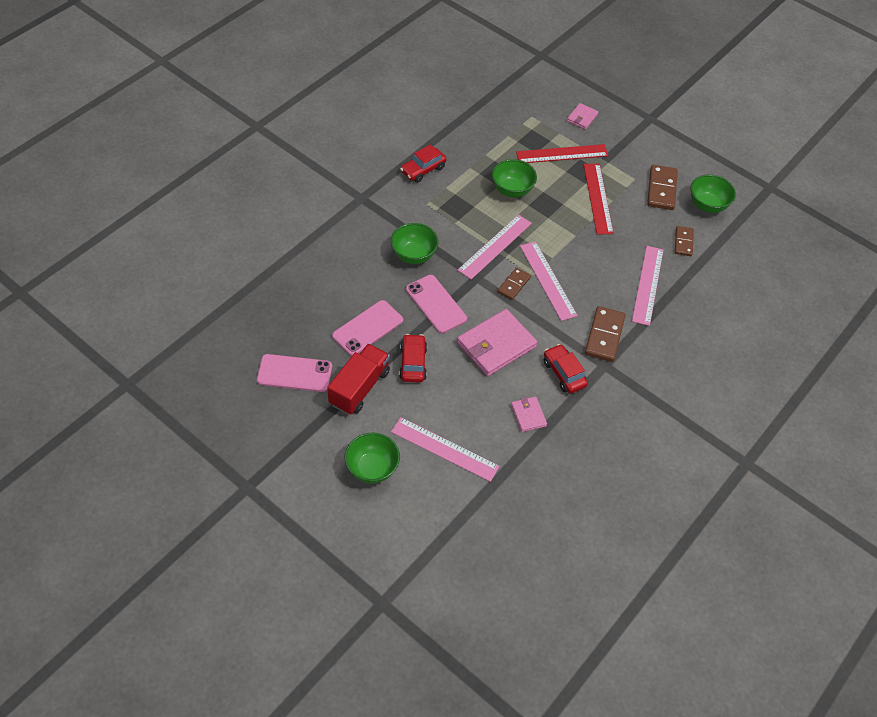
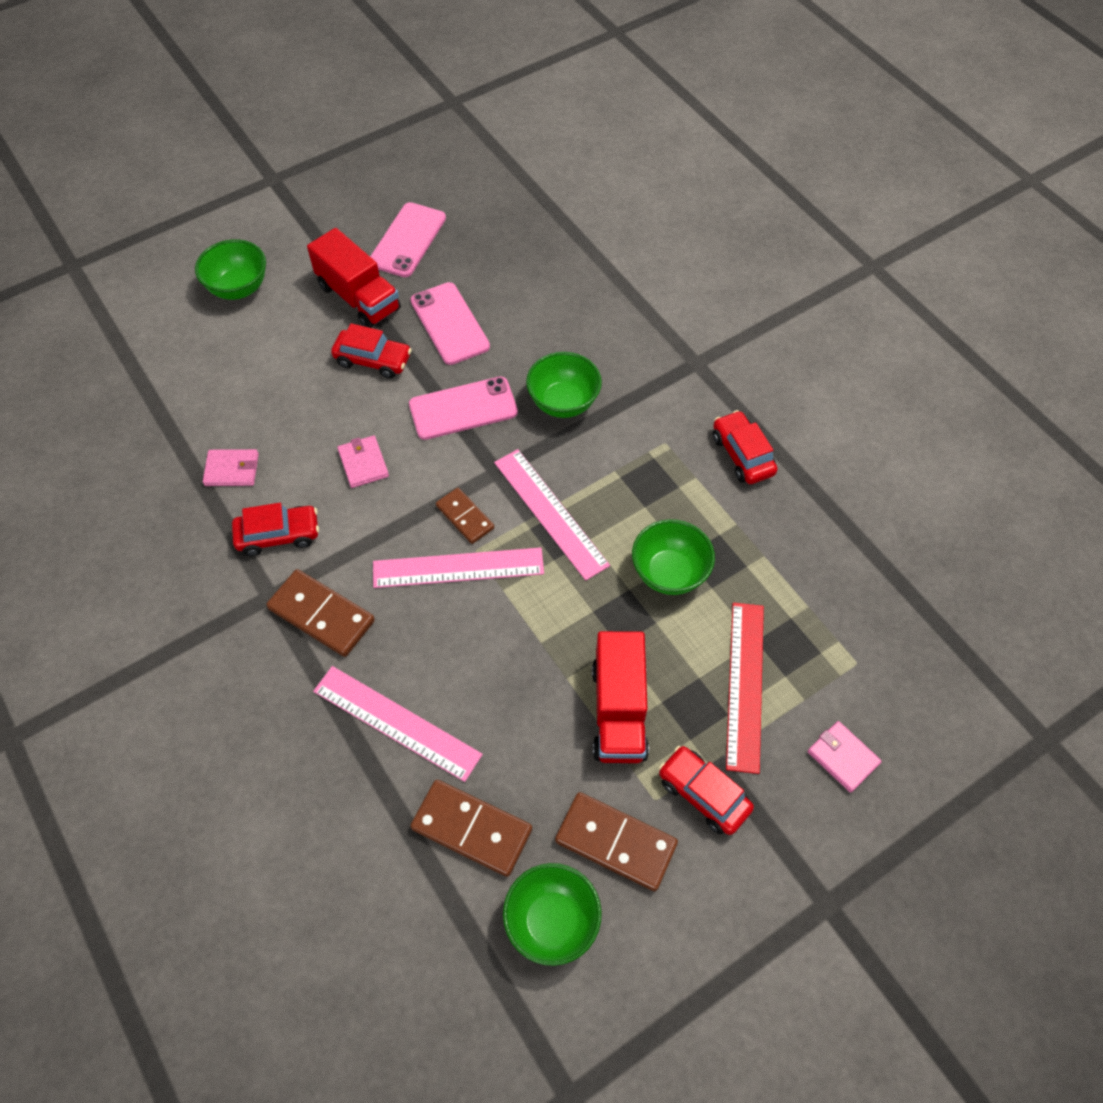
camera: 110 degrees right, 5 degrees up
pink ruler [391,417,500,482] -> none
pink wallet [457,309,538,376] -> pink wallet [337,435,389,488], size x0.51
red ruler [584,164,614,234] -> red truck [592,631,649,763]
brown domino [675,226,694,256] -> brown domino [410,780,532,877], size x1.59
none -> red car [659,746,754,835]

